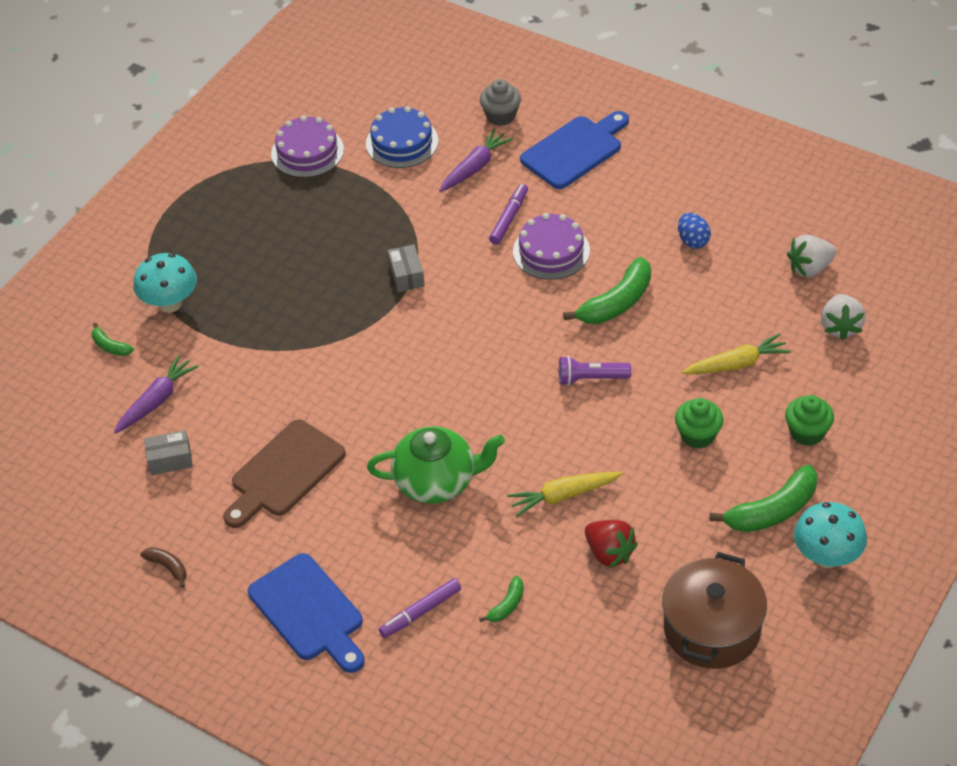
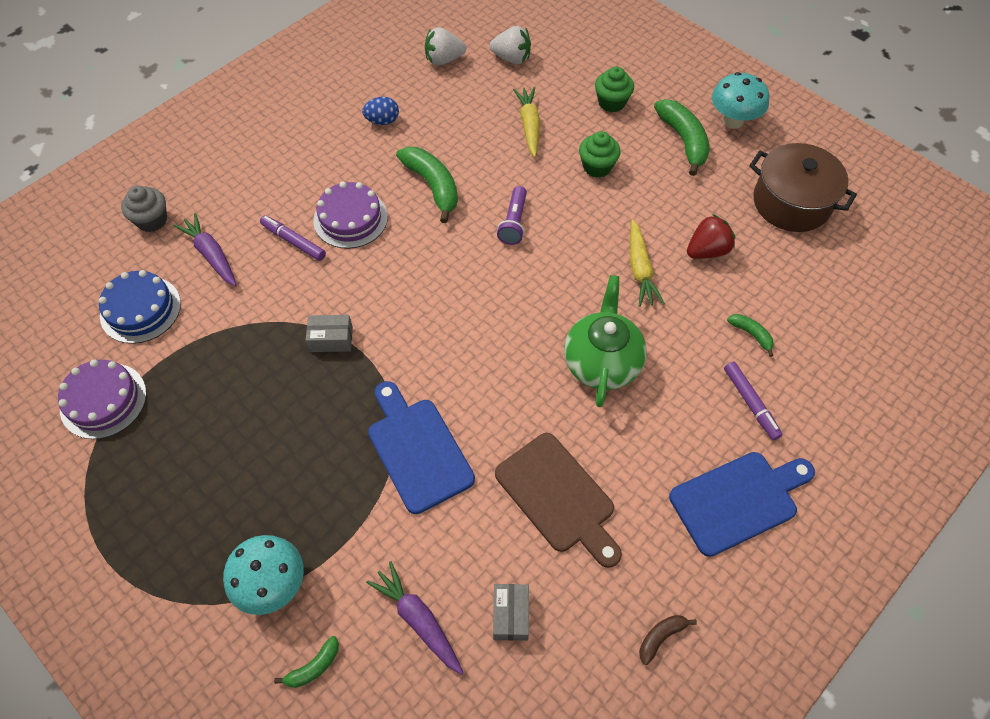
camera: 80 degrees left, 10 degrees up
blue cutting board [520,111,629,189] -> blue cutting board moved to [368,381,475,514]
white strawberry [787,235,837,277] -> white strawberry turned 90 degrees clockwise [425,27,466,66]

